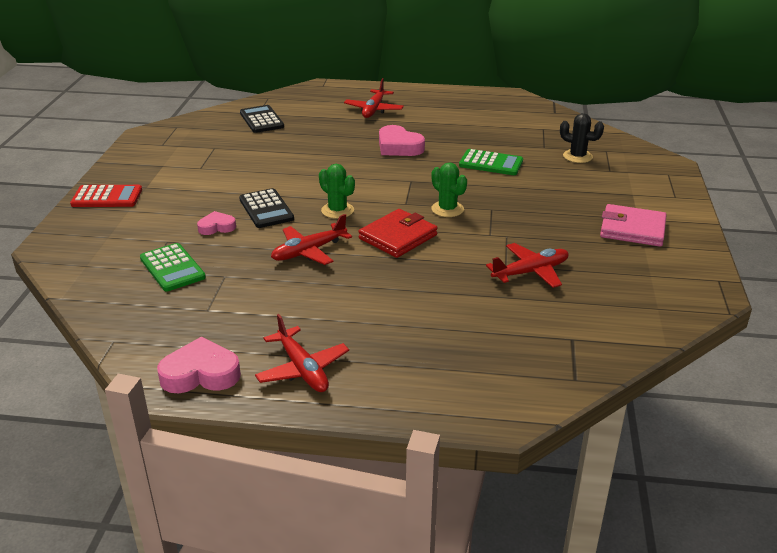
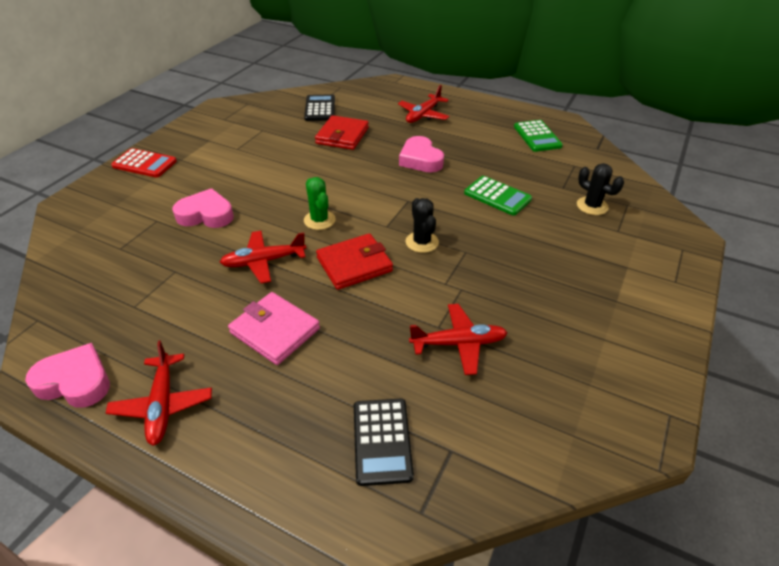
camera: 20 degrees right, 10 degrees up
green calculator [140,243,206,292] -> green calculator moved to [514,120,563,152]
pink heart [197,211,236,235] -> pink heart [172,188,234,228], size x1.65
black calculator [239,188,294,228] -> black calculator moved to [354,398,414,486]
green cactus [431,162,467,217] -> black cactus [406,198,439,253]
pink wallet [600,204,666,247] -> pink wallet moved to [228,292,320,365]
none -> red wallet [315,115,369,150]

